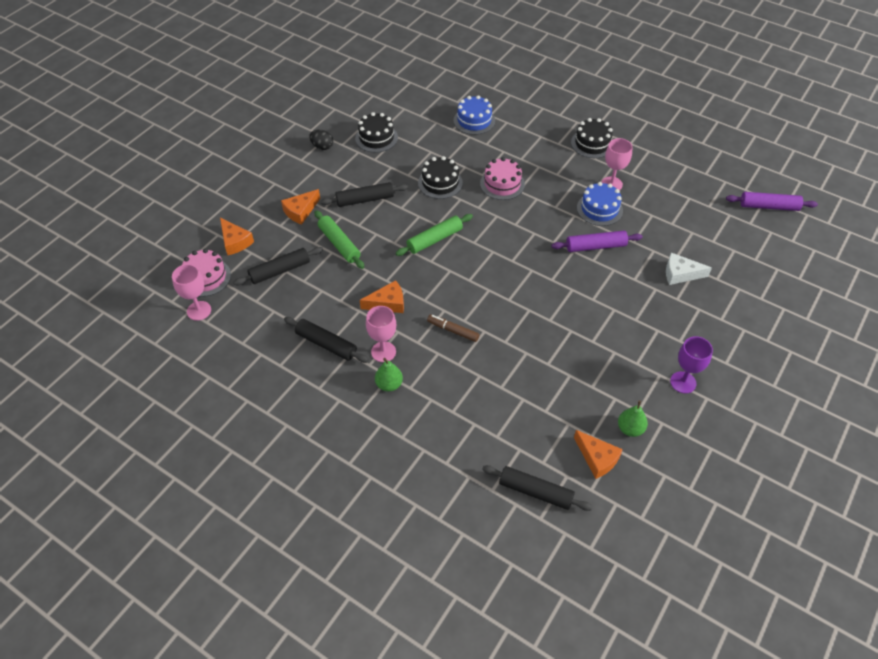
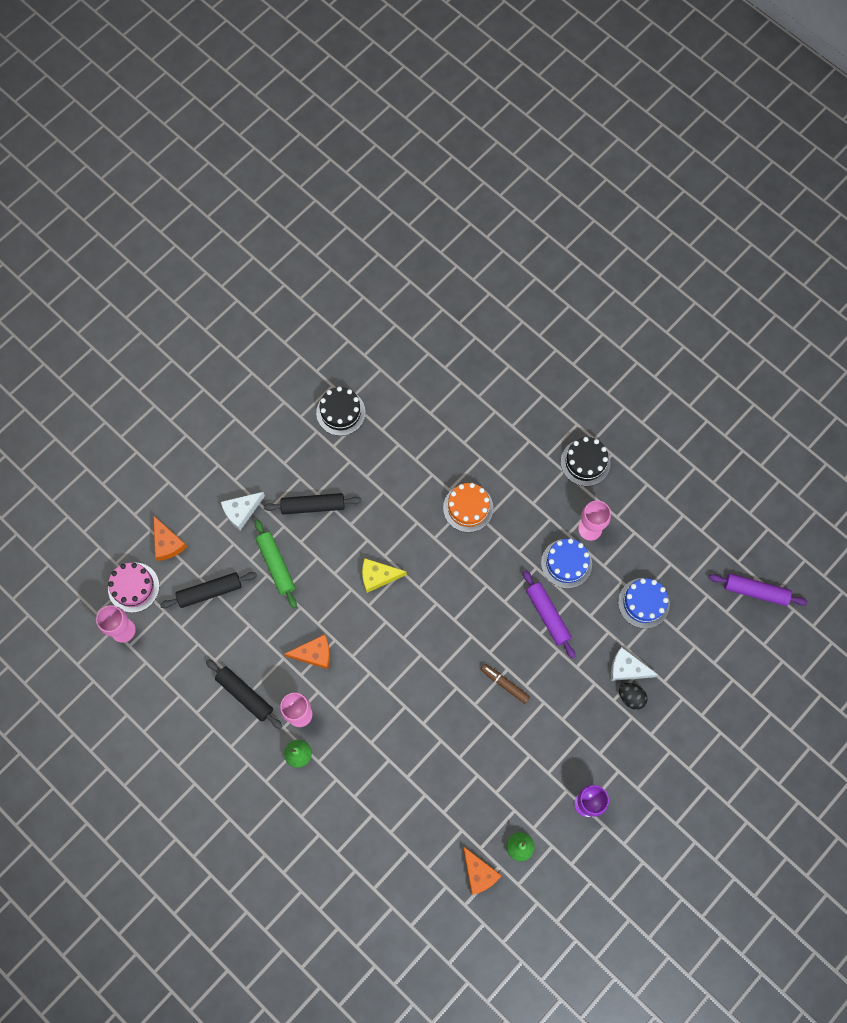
camera: 10 degrees right, 20 degrees up
orange cheese [281,189,320,225] -> white cheese [221,492,265,530]
black egg [309,130,333,150] -> black egg moved to [619,683,648,710]
green rolling pin [396,214,473,256] -> yellow cheese [362,558,407,593]
black cake [418,156,463,199] -> none
brown marker [427,314,479,342] -> brown marker moved to [481,664,530,704]
blue cake [453,95,495,135] -> blue cake moved to [618,578,670,629]
pink cake [480,157,525,200] -> orange cake [443,483,493,532]
black rolling pin [482,465,593,511] -> none
purple rolling pin [551,231,643,252] -> purple rolling pin turned 60 degrees clockwise [523,570,575,659]

